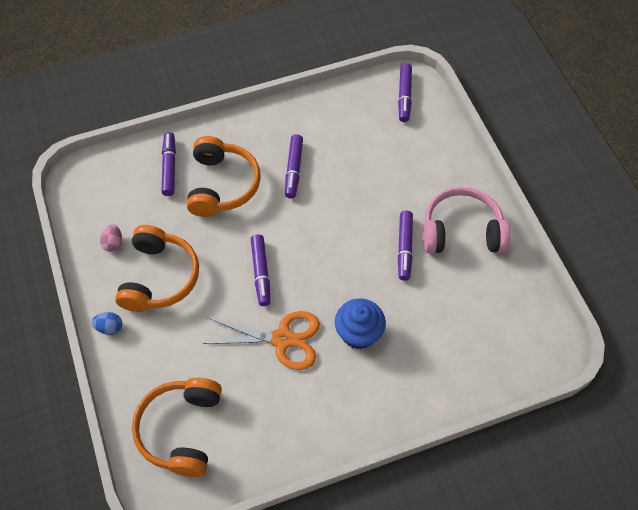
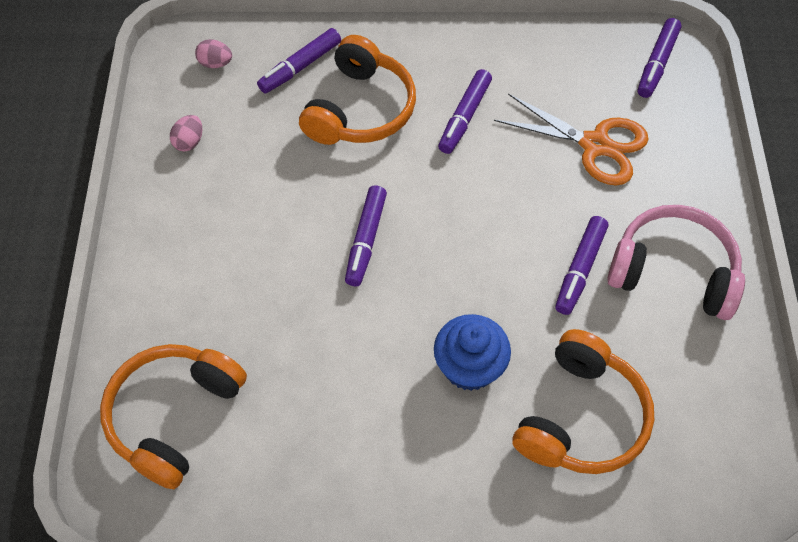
camera: 20 degrees right, 0 degrees up
blue egg [92,312,122,335] -> none
orange headphones [115,225,199,312] -> orange headphones moved to [512,329,654,474]
purple marker [162,132,176,196] -> purple marker turned 150 degrees counterclockwise [257,28,341,94]
orange scissors [203,311,320,370] -> orange scissors moved to [494,93,649,186]
none -> pink egg [195,39,232,68]

